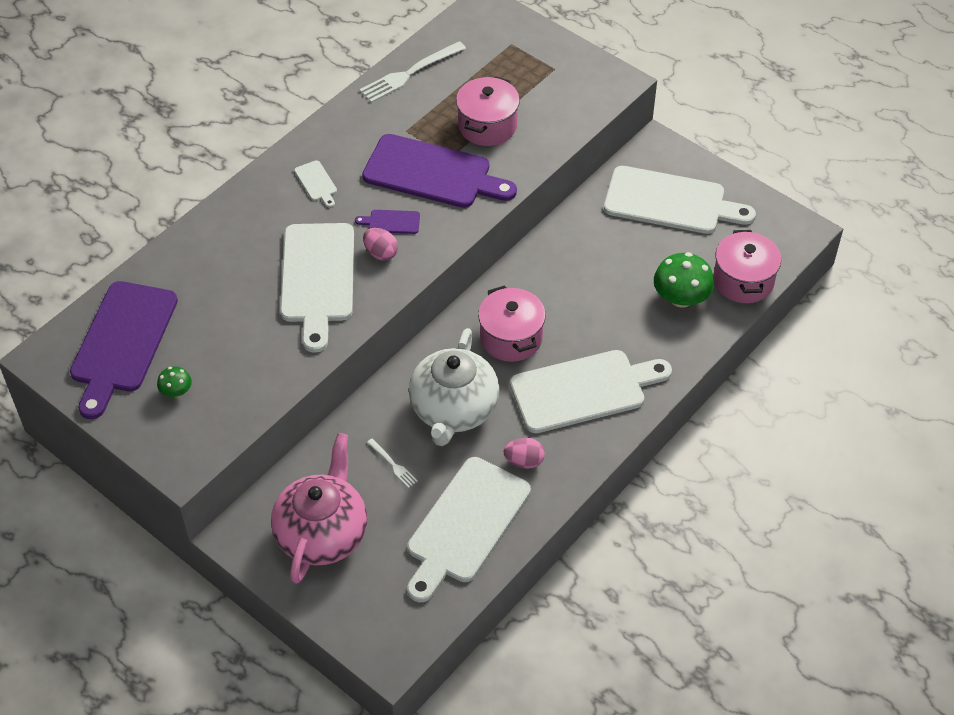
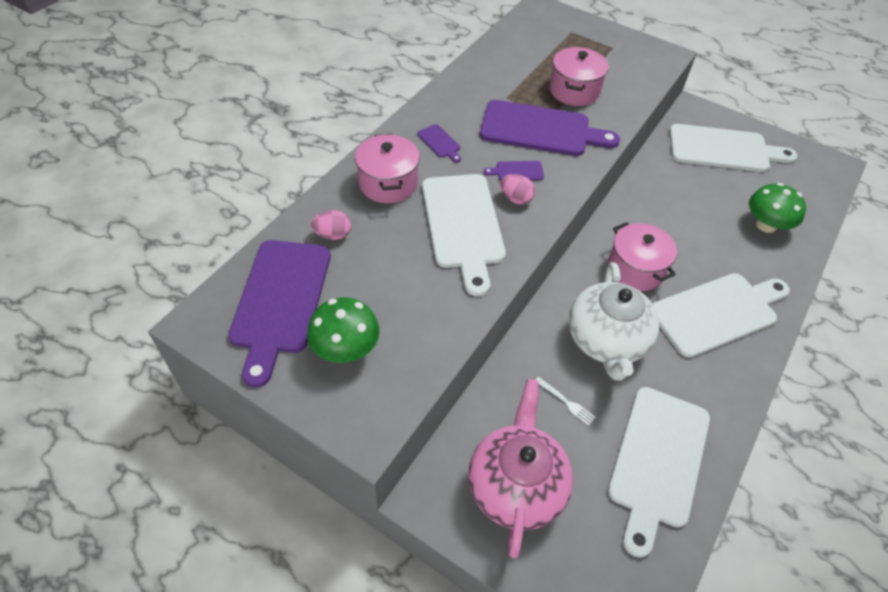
camera: 10 degrees left, 0 degrees up
green mushroom [157,366,192,397] -> green mushroom [307,297,380,363], size x1.91
white cutting board [294,160,337,208] -> purple cutting board [418,124,461,163]
white fork [359,41,466,103] -> none
pink egg [504,438,545,469] -> pink egg moved to [311,210,351,240]
pink pot [713,230,781,303] -> pink pot moved to [355,134,420,203]

